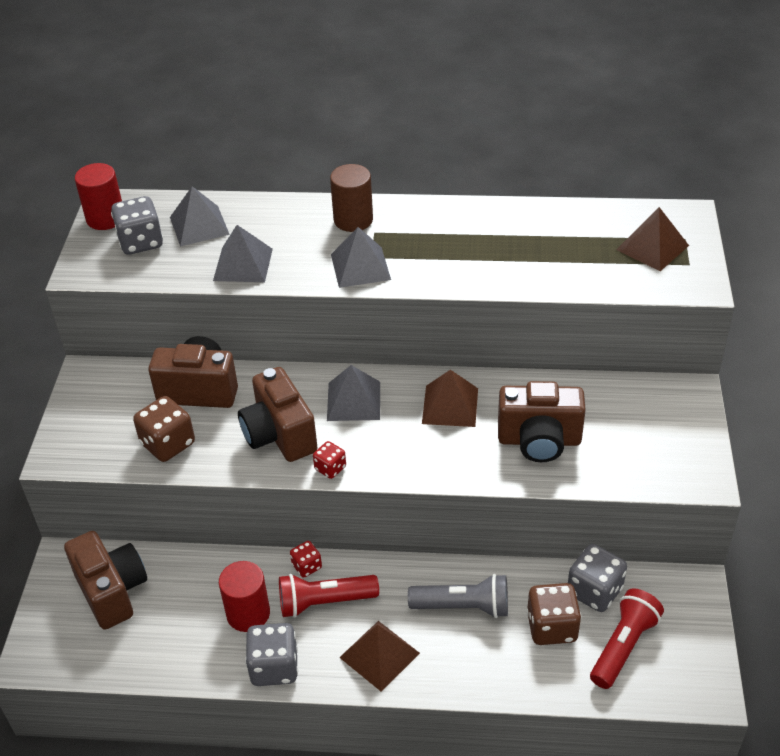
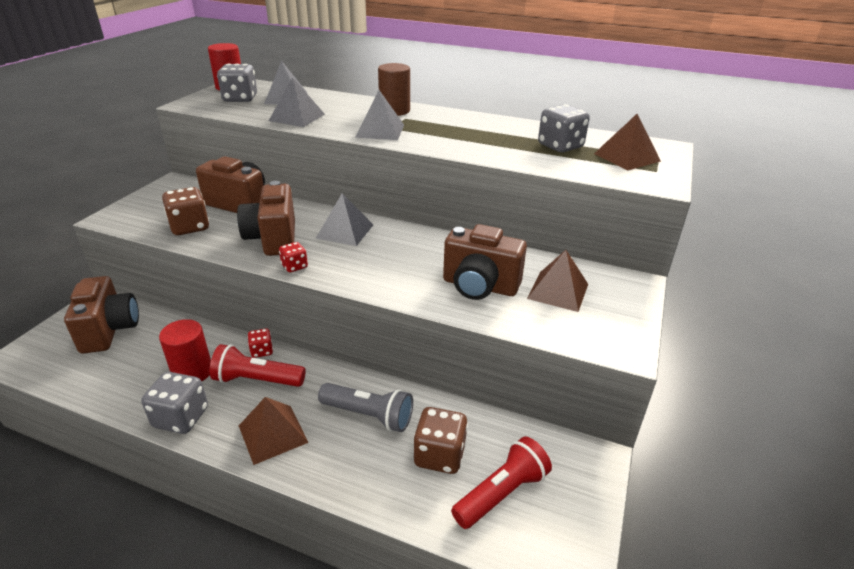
camera: 15 degrees right, 10 degrees down
brown pyramid [422,370,478,427] -> brown pyramid moved to [527,250,588,312]
grey dice [568,544,627,612] -> grey dice moved to [538,104,590,152]

